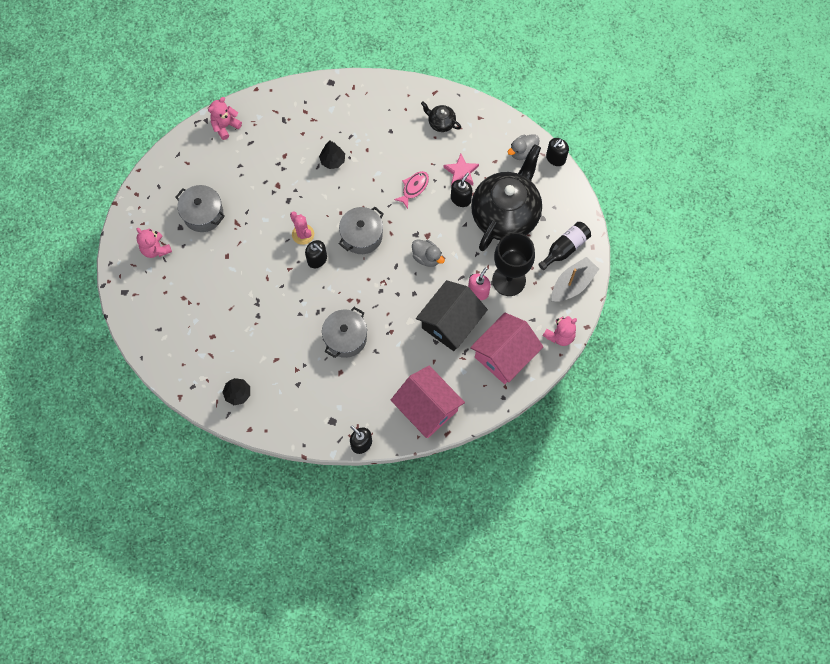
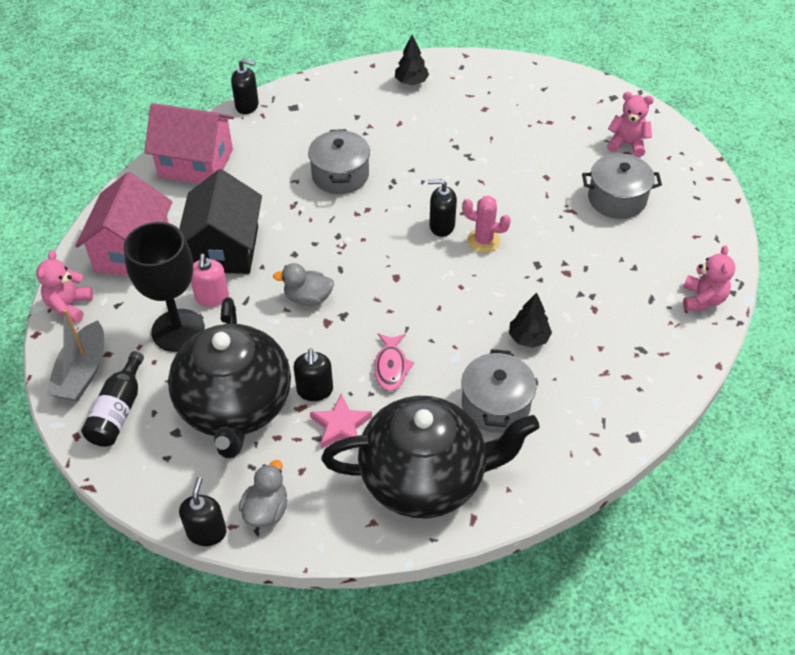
camera: 145 degrees right, 20 degrees down
grey pot [339,207,383,254] -> grey pot moved to [461,349,536,433]
black teapot [421,102,461,132] -> black teapot [321,396,540,518], size x2.45

